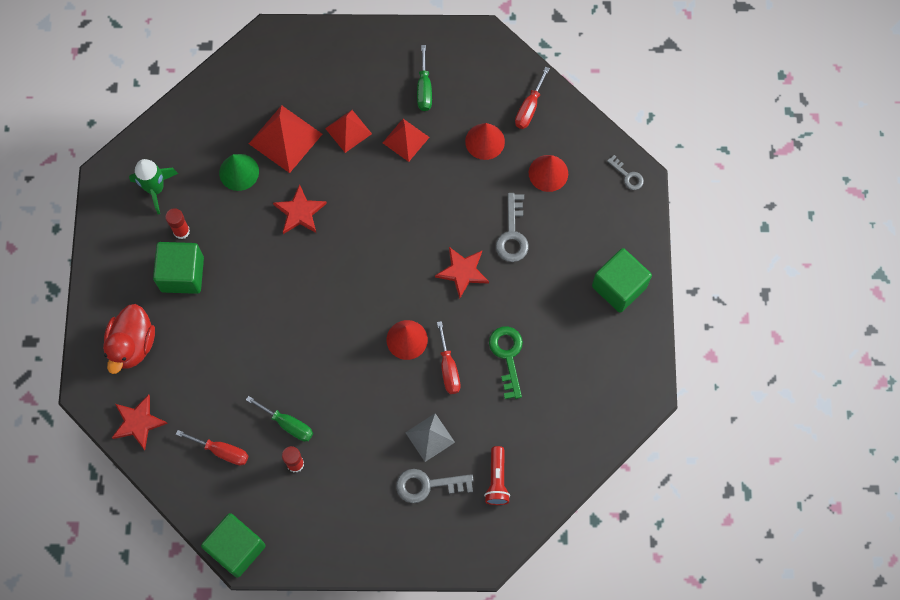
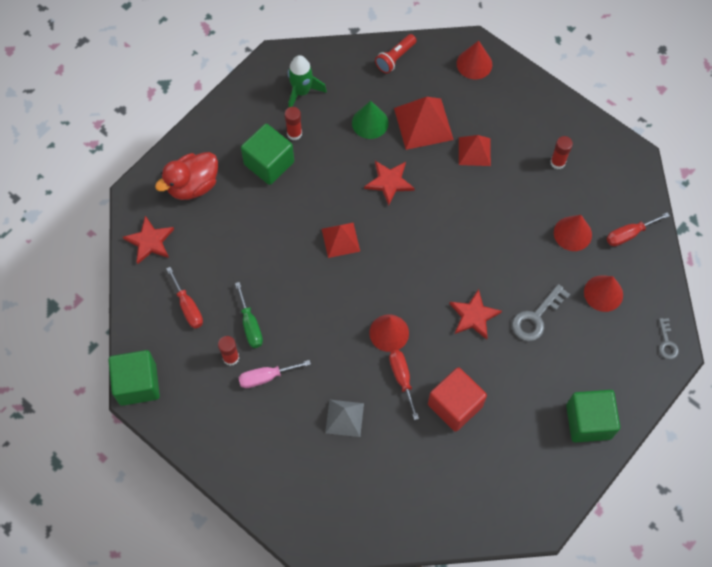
camera: 40 degrees right, 5 degrees down
red pyramid [383,119,429,162] -> red pyramid moved to [322,223,360,258]
grey key [396,469,474,503] -> none
green screwdriver [417,45,432,111] -> red glue stick [550,136,573,169]
red screwdriver [437,321,460,394] -> red screwdriver turned 135 degrees clockwise [389,350,419,420]
red flashlight [484,446,510,505] -> red flashlight moved to [375,34,417,73]
green key [489,326,523,399] -> red cube [428,367,487,432]
none -> pink screwdriver [238,360,311,388]
none -> red cone [457,41,492,79]

